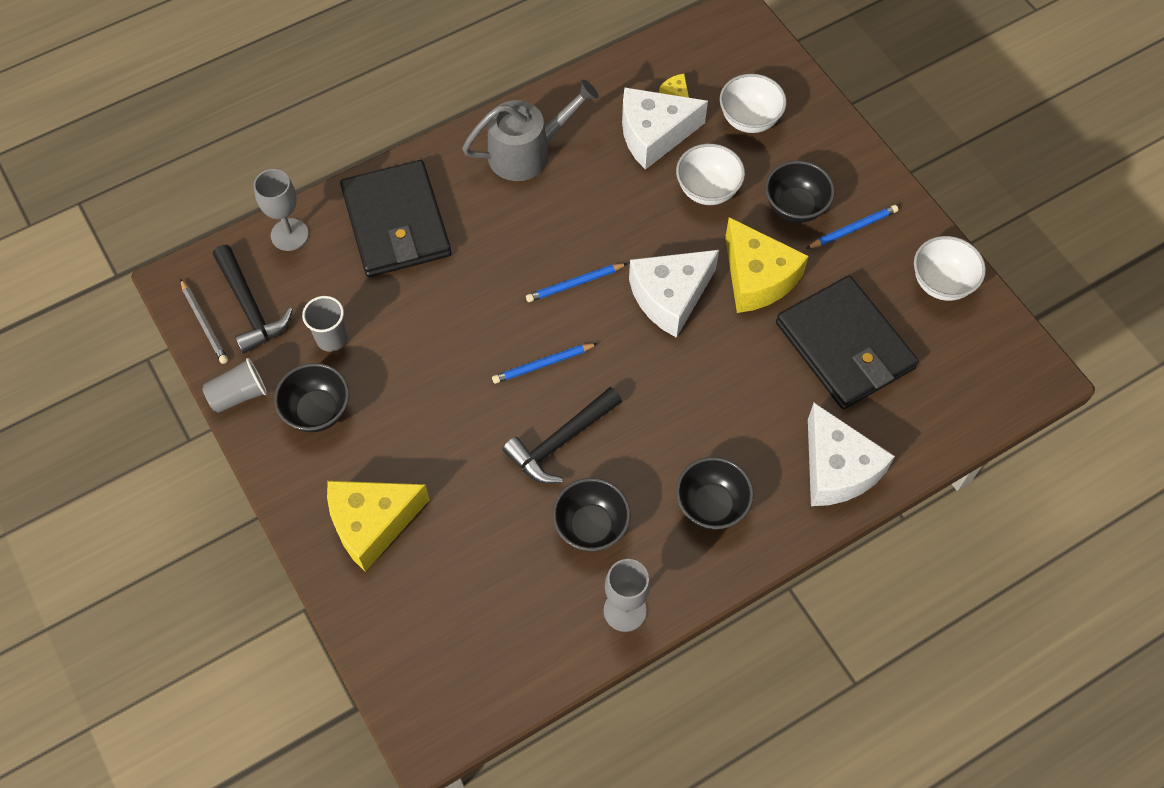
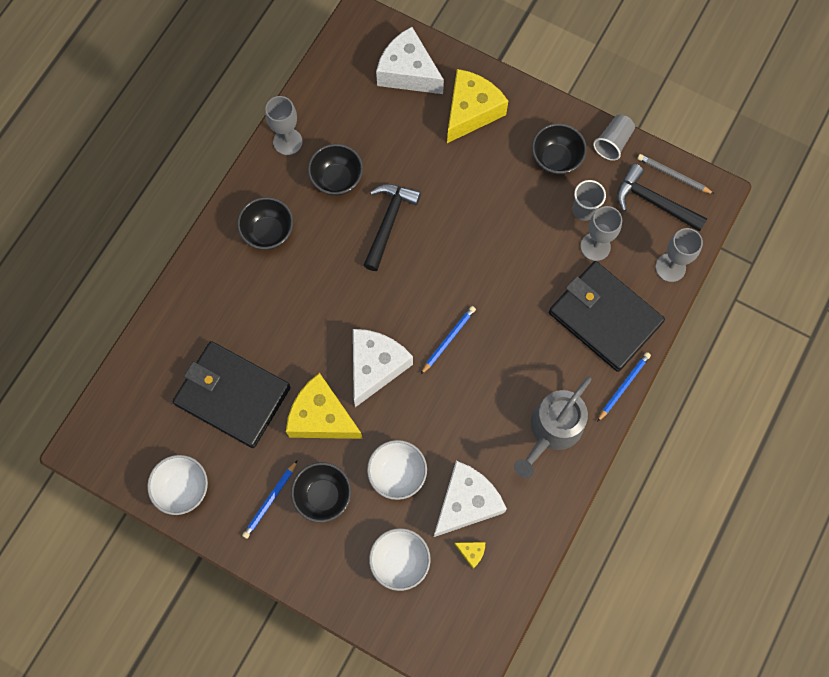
camera: 150 degrees right, 10 degrees up
blue pencil [492,343,598,384] -> blue pencil moved to [597,352,651,422]
white cheese [808,403,895,506] -> white cheese moved to [376,27,444,94]
none -> grey goblet [580,206,622,261]

